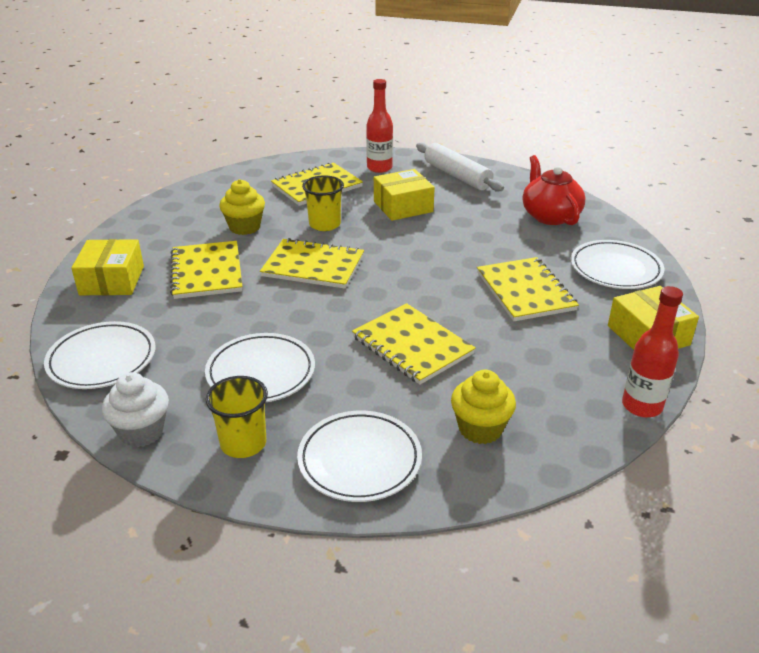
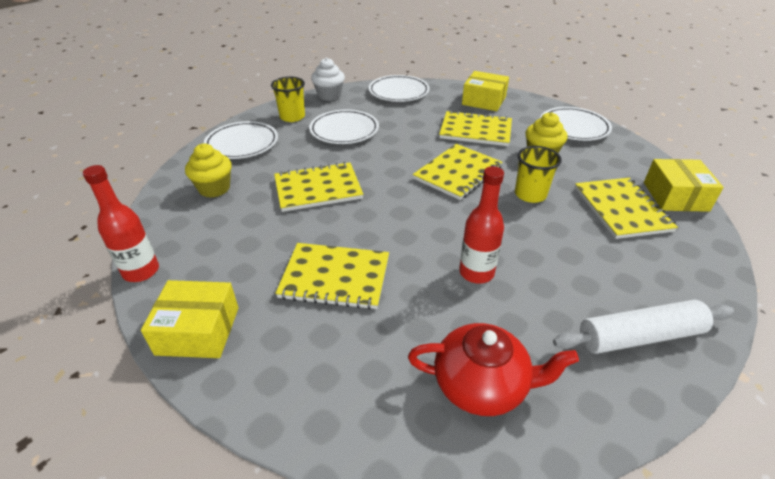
camera: 115 degrees right, 5 degrees up
red bottle [366,79,393,173] -> red bottle moved to [459,166,504,284]
yellow box [374,169,435,221] -> yellow box moved to [644,159,724,212]
white plate [571,240,665,289] -> white plate moved to [540,107,612,141]

